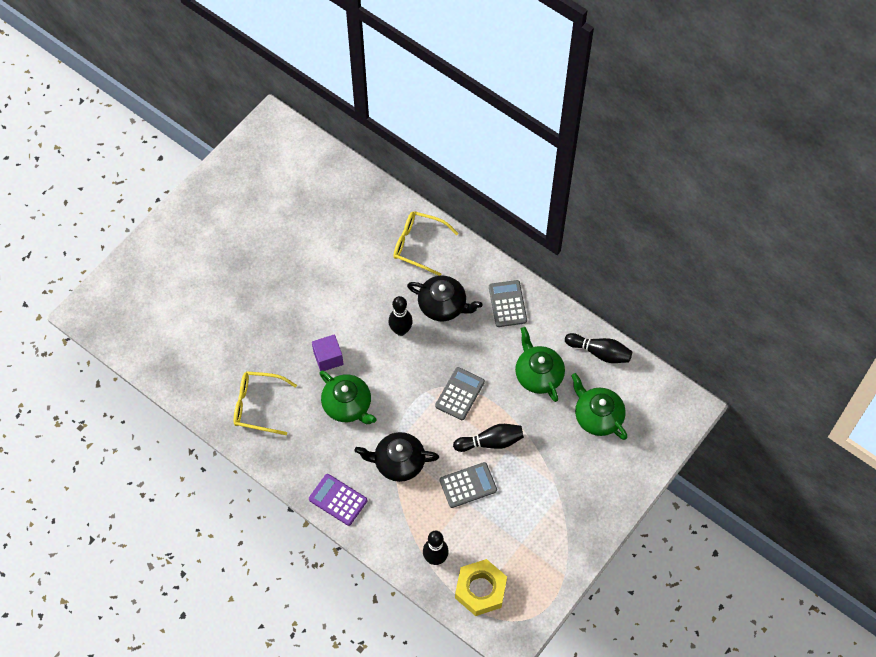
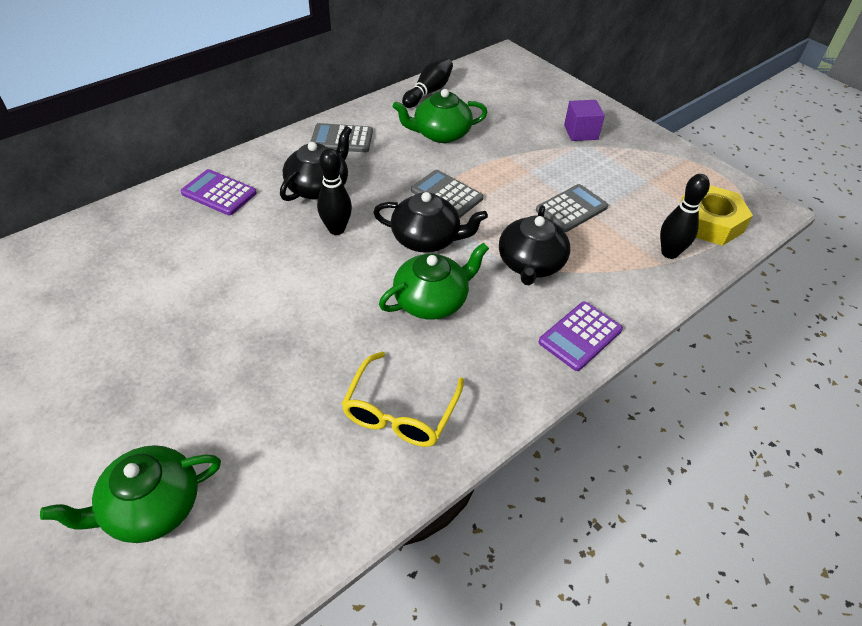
camera: 80 degrees left, 15 degrees down
purple cube [312,334,344,371] -> purple cube moved to [564,100,605,141]
yellow glasses [393,211,458,276] -> purple calculator [180,169,257,215]
grey calculator [440,462,497,508] -> grey calculator turned 60 degrees clockwise [536,184,608,232]
black bowling pin [453,424,524,452] -> none
green teapot [571,373,628,440] -> green teapot moved to [40,445,221,543]
none -> black teapot [373,192,488,253]

